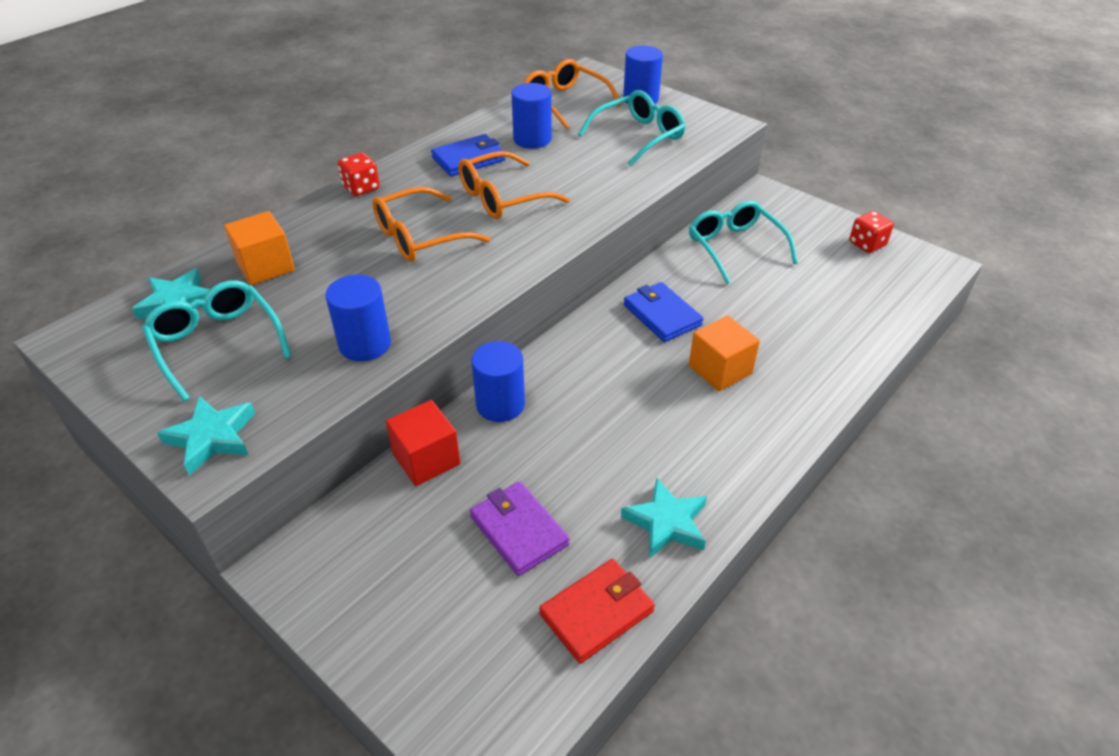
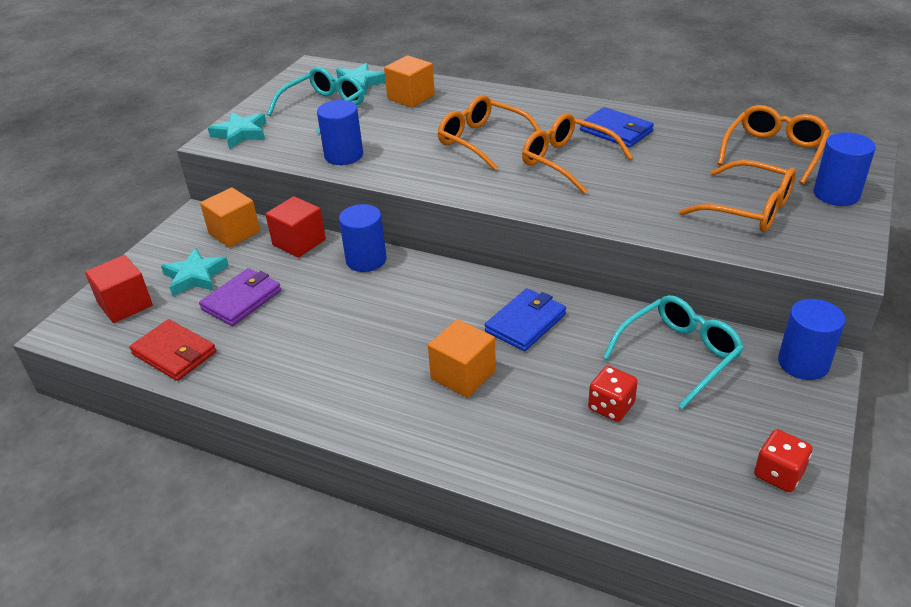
camera: 75 degrees right, 5 degrees down
red dice [338,152,380,196] -> red dice moved to [588,366,638,422]
blue cylinder [511,83,552,149] -> blue cylinder moved to [778,299,845,380]
turquoise glasses [578,90,686,166] -> orange glasses [679,160,796,232]
turquoise star [621,478,707,558] -> turquoise star moved to [161,248,229,296]
none -> red cube [85,255,153,323]
none -> orange cube [200,187,260,248]

